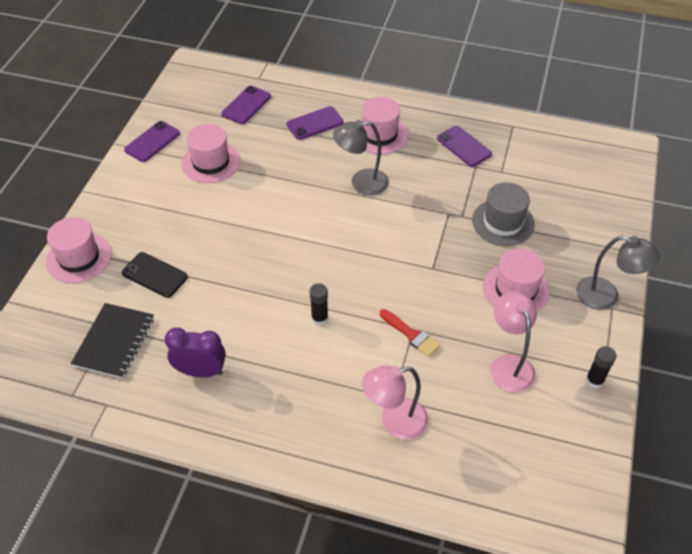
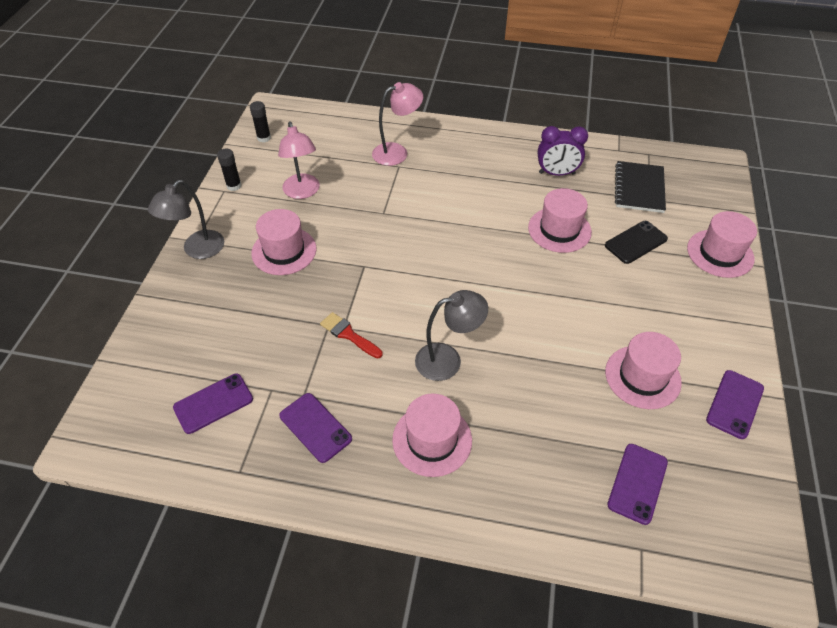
camera: 175 degrees right, 0 degrees up
black phone [122,252,188,298] -> black phone turned 60 degrees counterclockwise [605,221,668,264]
purple phone [287,106,344,140] -> purple phone moved to [173,373,253,434]
black glue stick [310,283,328,325] -> black glue stick moved to [250,101,271,143]
red brush [380,309,440,357] -> red brush moved to [320,312,383,359]
grey hat [472,182,535,246] -> none
grey lamp [576,235,660,310] -> grey lamp turned 75 degrees counterclockwise [148,180,224,259]
none -> pink hat [528,188,592,253]

